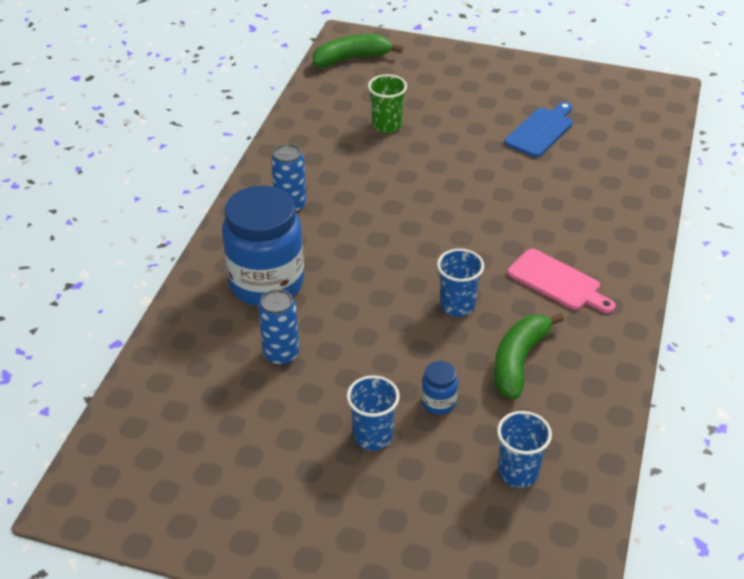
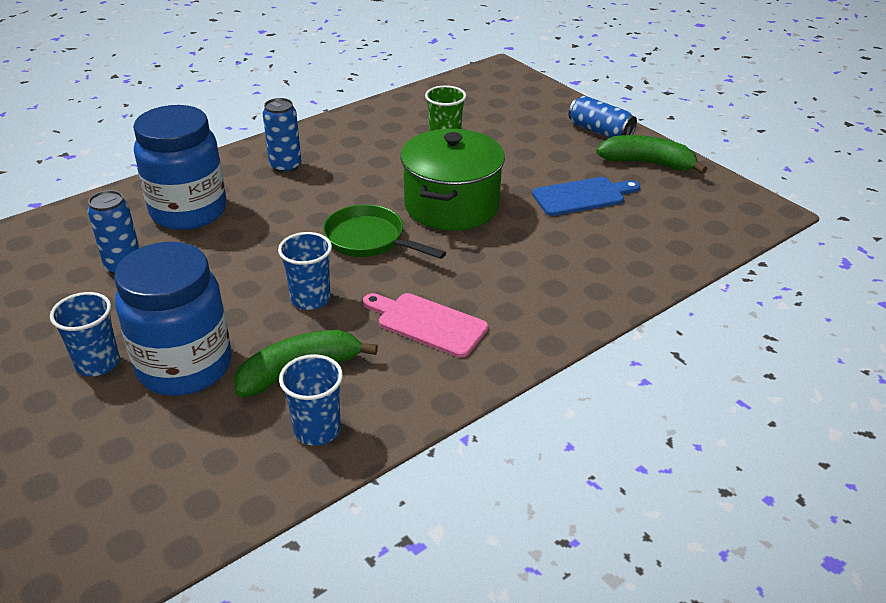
camera: 35 degrees right, 5 degrees down
green banana [312,34,403,67] -> green banana moved to [596,135,707,174]
blue jar [421,361,458,415] -> blue jar [114,242,232,396], size x2.40
blue cup [497,411,552,488] -> blue cup moved to [279,354,343,446]
pink cutting board [508,249,616,313] -> pink cutting board turned 135 degrees clockwise [363,293,488,358]
none -> green pan [323,205,446,259]
none -> green pot [401,129,505,231]
none -> blue can [569,96,637,138]

